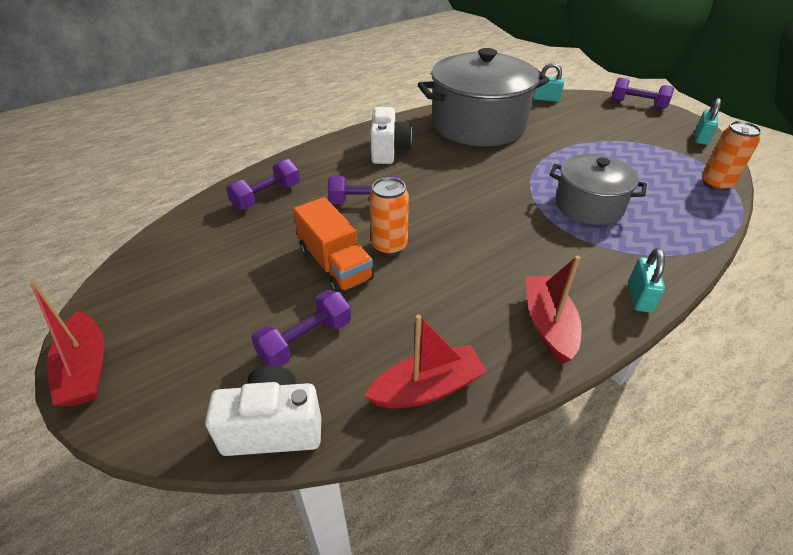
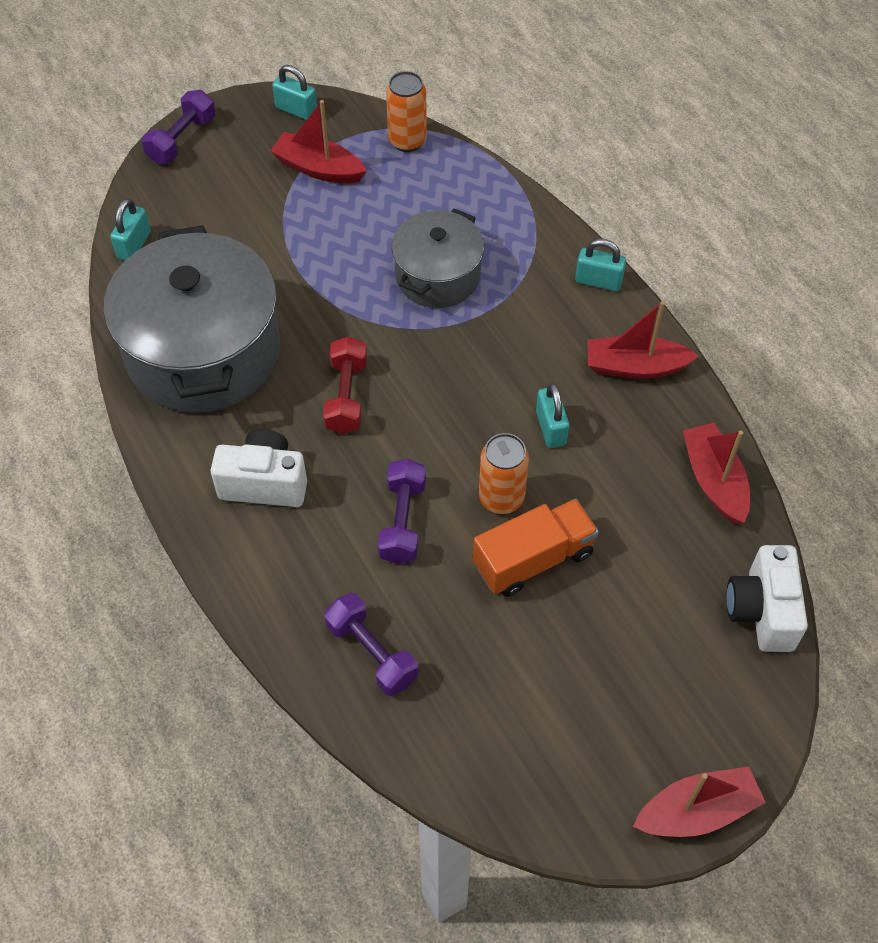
camera: 85 degrees left, 15 degrees up
purple dumbbell [251,290,351,367] -> none
none -> red boat [271,100,367,183]
none -> red dumbbell [323,336,367,434]
none -> turquoise padlock [536,383,569,448]

